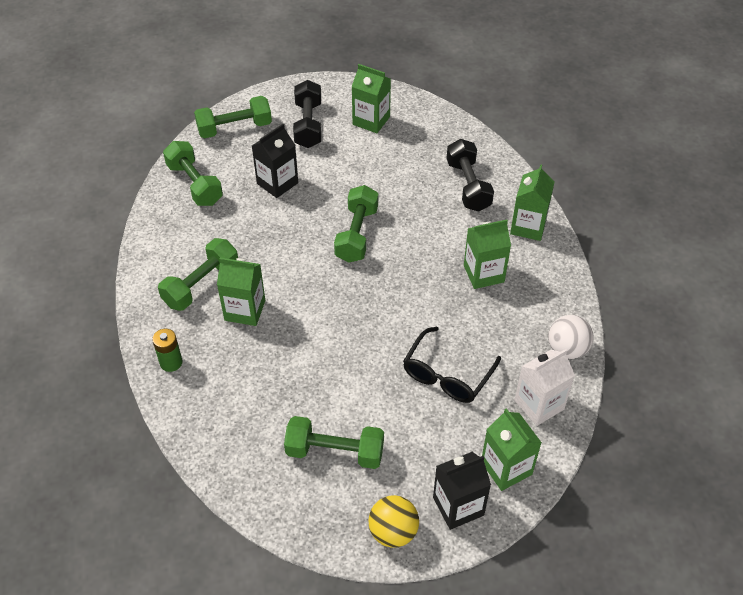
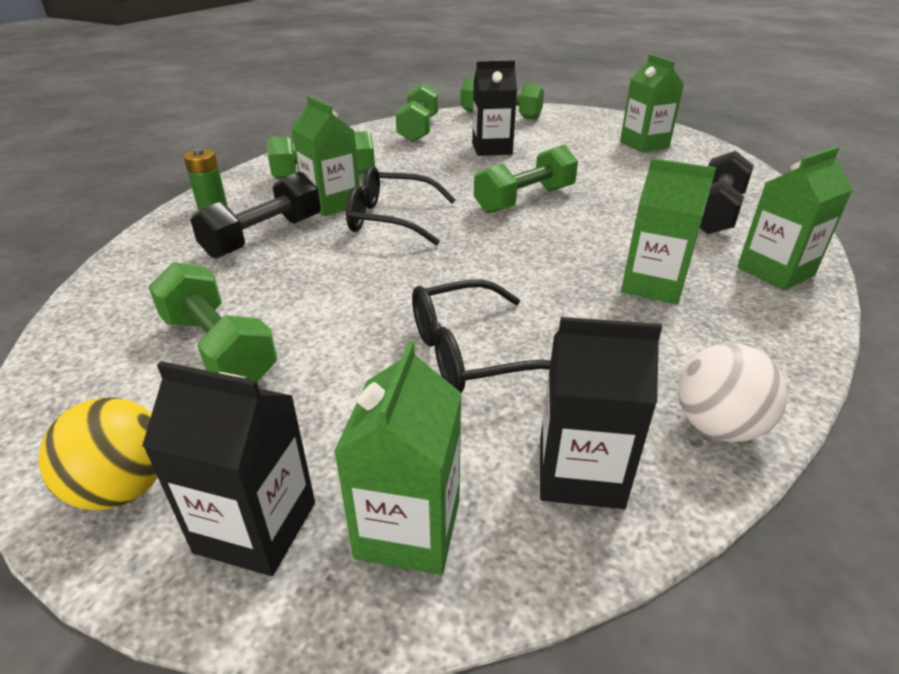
camera: 40 degrees right, 15 degrees down
black dumbbell [293,80,321,148] -> black dumbbell moved to [190,172,321,259]
white carton [515,349,575,426] -> black carton [540,317,662,509]
none -> black glasses [346,166,456,245]

